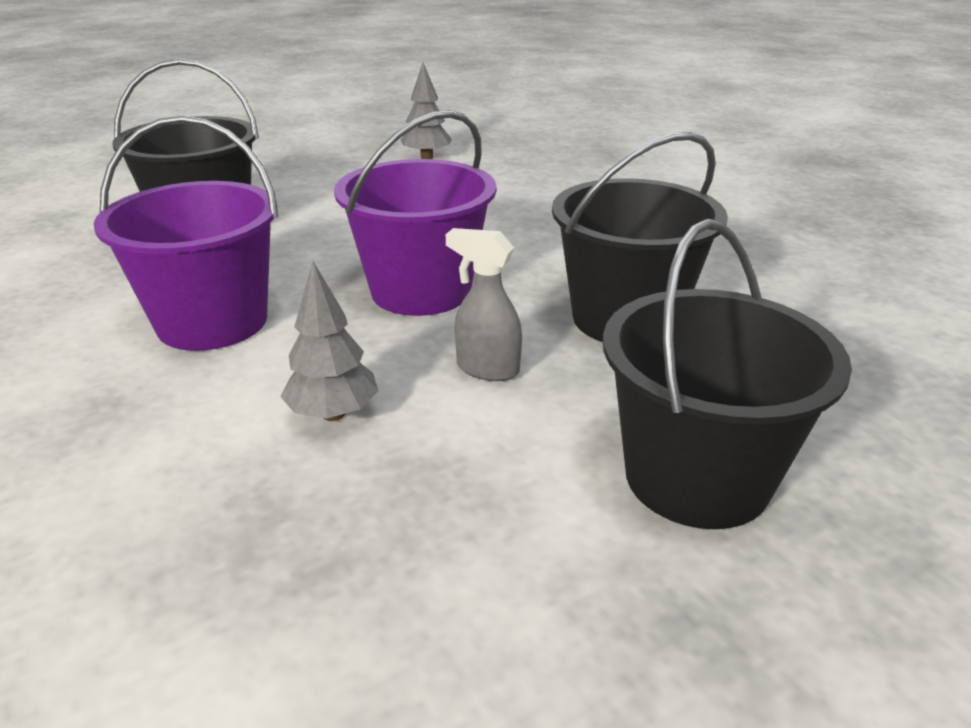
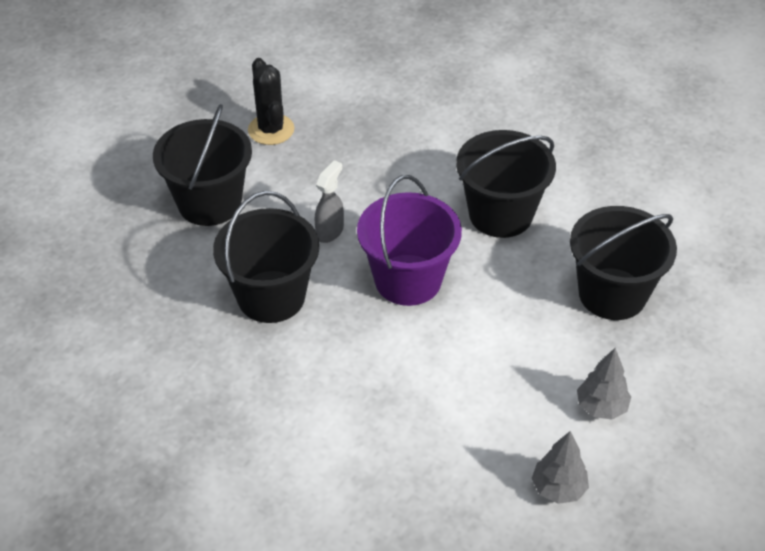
camera: 155 degrees right, 15 degrees up
purple bucket [93,116,278,351] -> black bucket [456,130,556,238]
grey tree [281,261,378,421] -> grey tree moved to [577,348,631,420]
grey spray bottle [446,228,522,381] -> grey spray bottle turned 60 degrees counterclockwise [315,160,344,243]
none -> black cactus [248,58,294,145]

